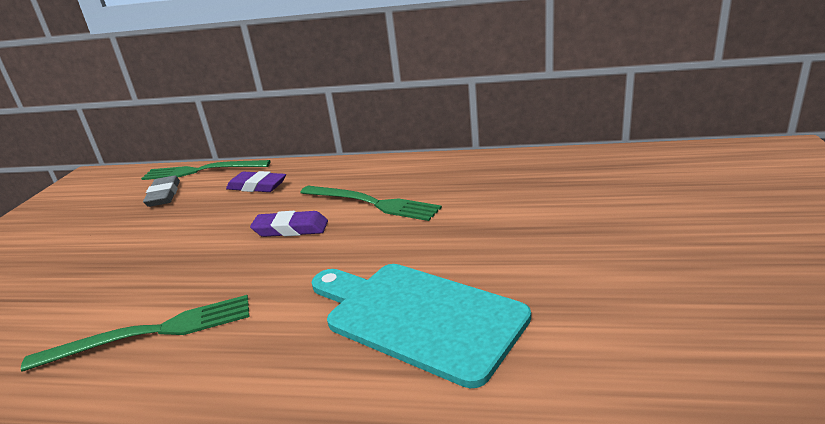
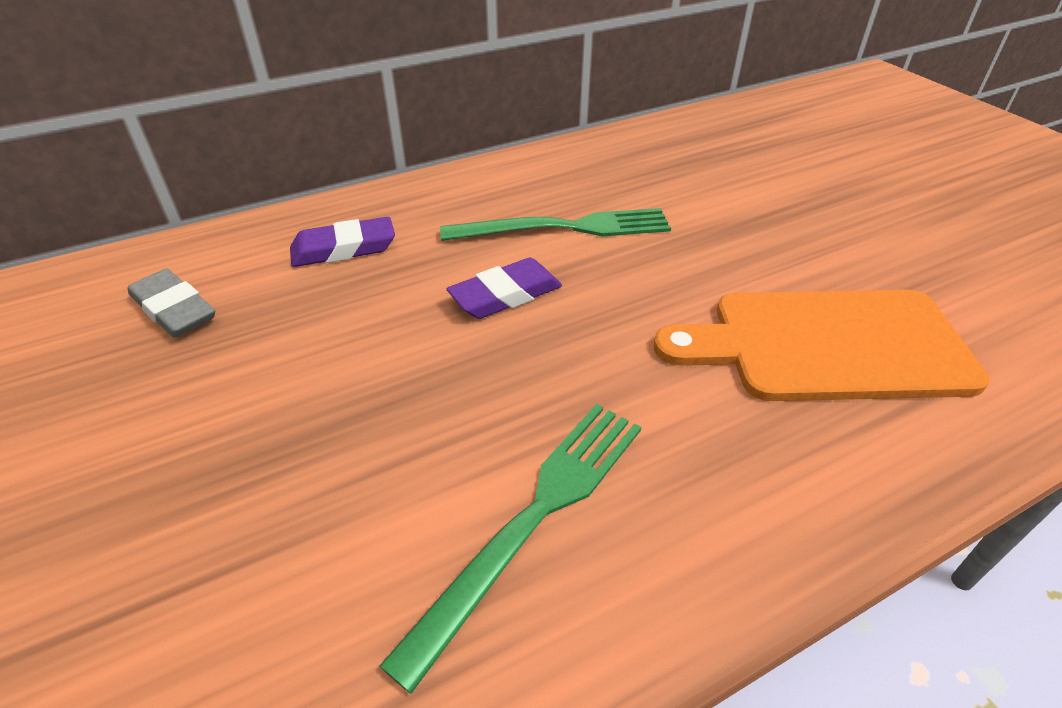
camera: 40 degrees left, 15 degrees up
green fork [141,160,271,180] -> none
turquoise cutting board [311,264,531,388] -> orange cutting board [654,290,990,401]

